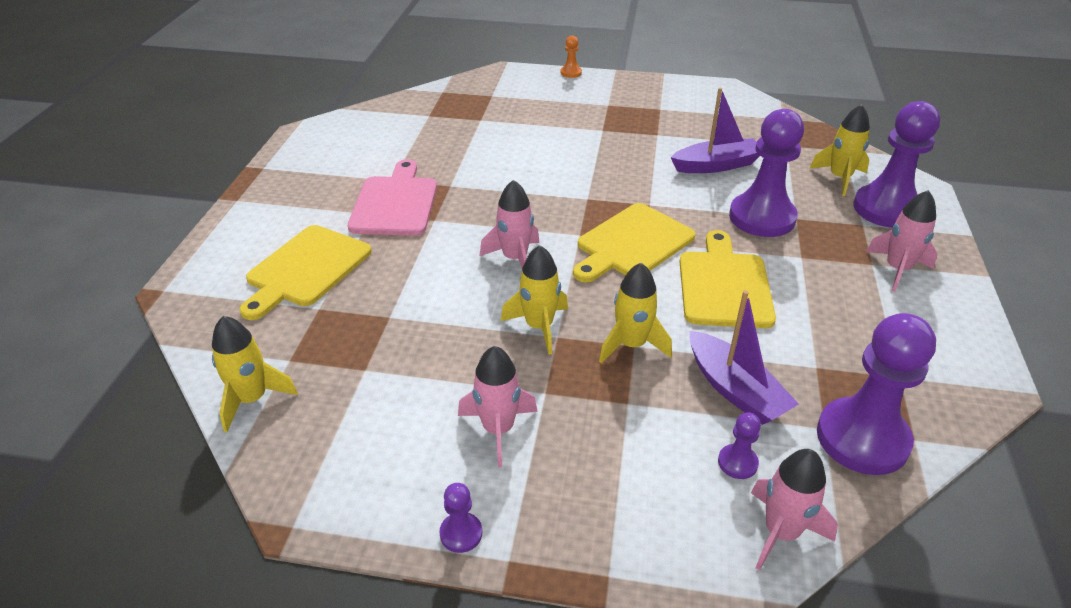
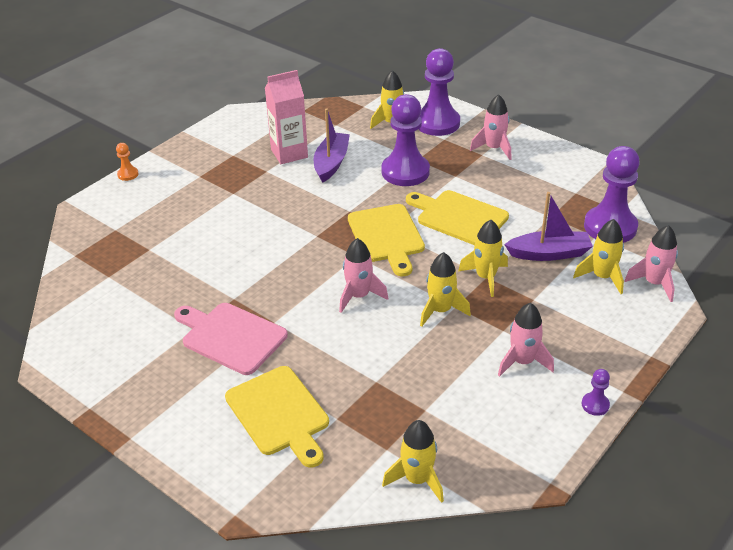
camera: 60 degrees left, 0 degrees up
purple pawn [718,412,761,479] -> yellow rocket [573,219,624,294]
none -> pink carton [265,70,308,164]

